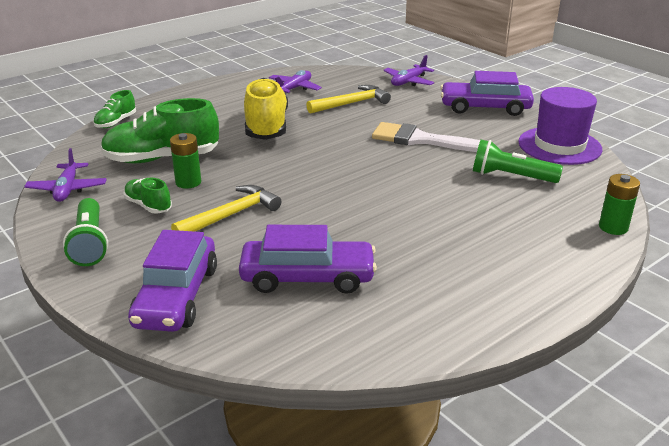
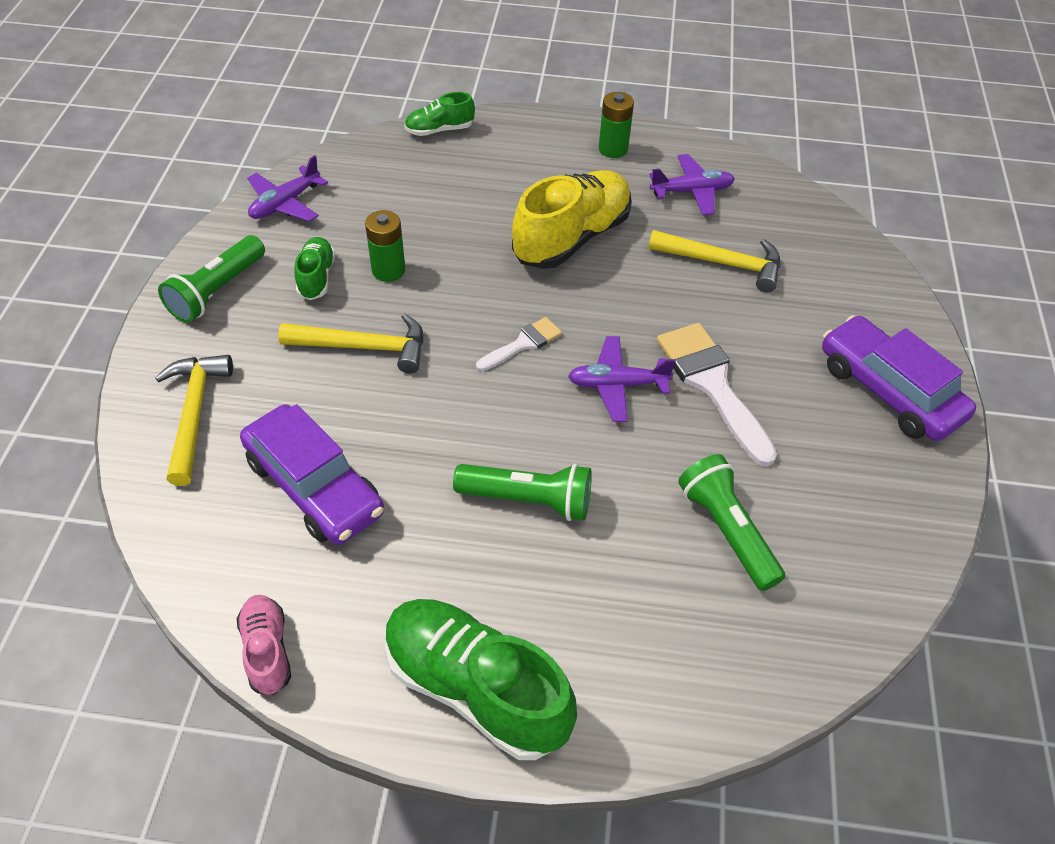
camera: 45 degrees right, 20 degrees up
green shoe [101,98,219,163] -> green shoe moved to [385,599,577,760]
purple car [128,230,217,332] -> yellow hammer [155,355,233,486]
purple plane [383,55,434,86] -> purple plane moved to [568,336,676,422]
purple hat [518,87,602,165] -> none
green battery [599,174,640,235] -> green battery moved to [599,92,634,158]
none -> pink shoe [237,595,291,695]
none -> green flashlight [453,464,592,521]
none -> white brush [476,317,562,371]

